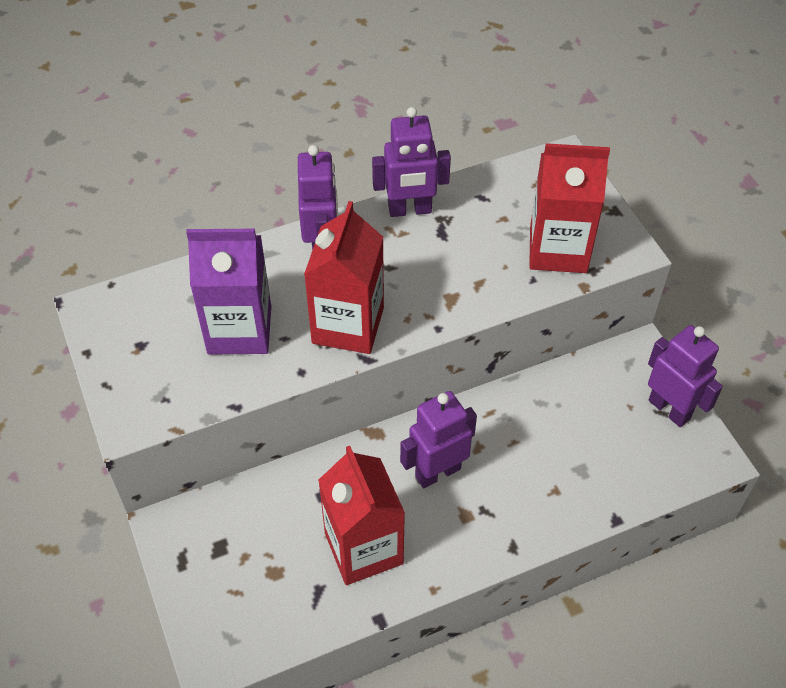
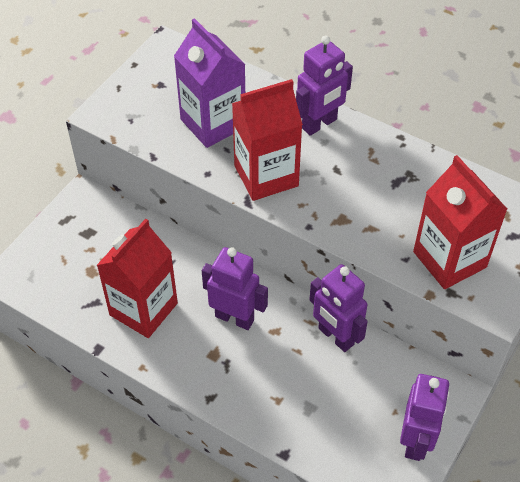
camera: 55 degrees right, 0 degrees up
purple robot [372,107,451,217] -> purple robot moved to [309,264,368,352]

